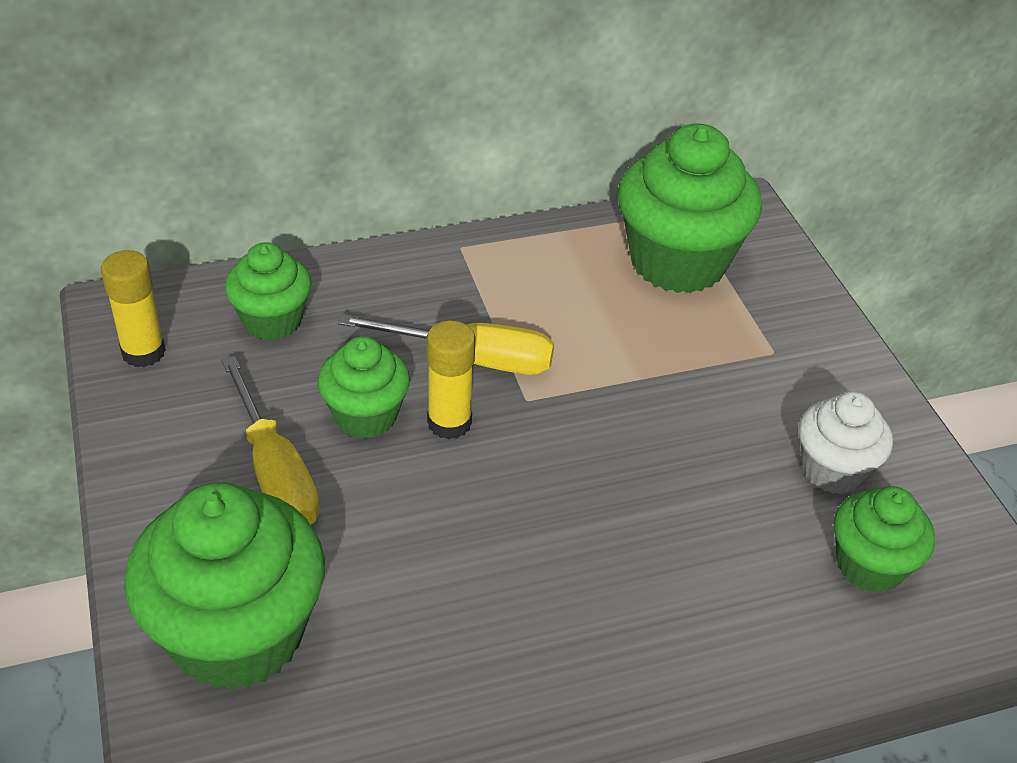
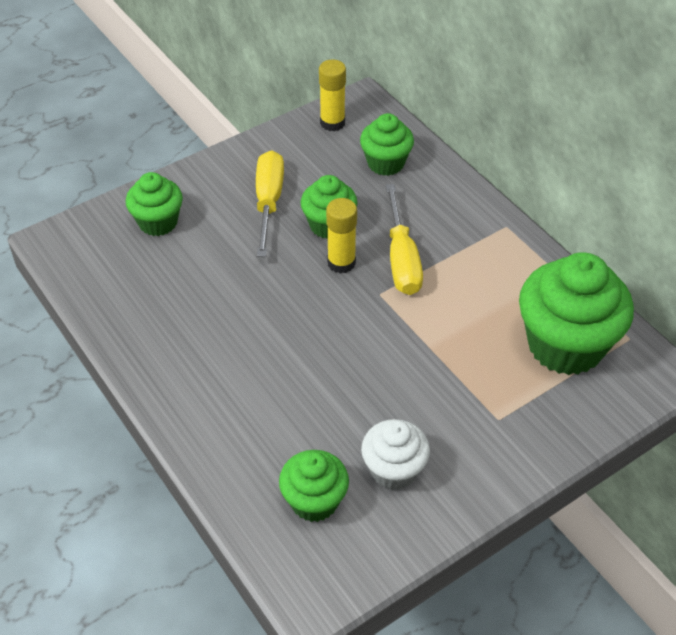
camera: 75 degrees right, 5 degrees up
green cupcake [124,482,325,691] -> green cupcake [126,172,183,236], size x0.56
yellow screwdriver [222,356,320,525] -> yellow screwdriver turned 135 degrees clockwise [256,150,284,257]

